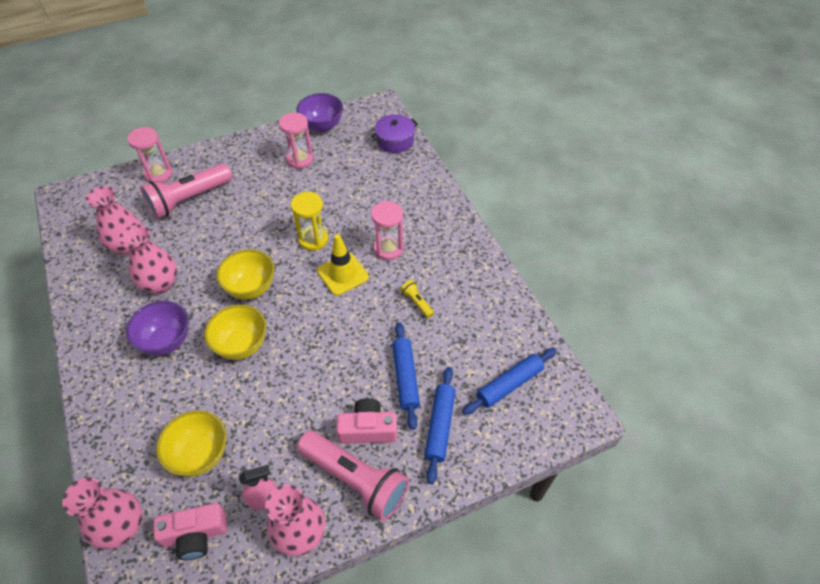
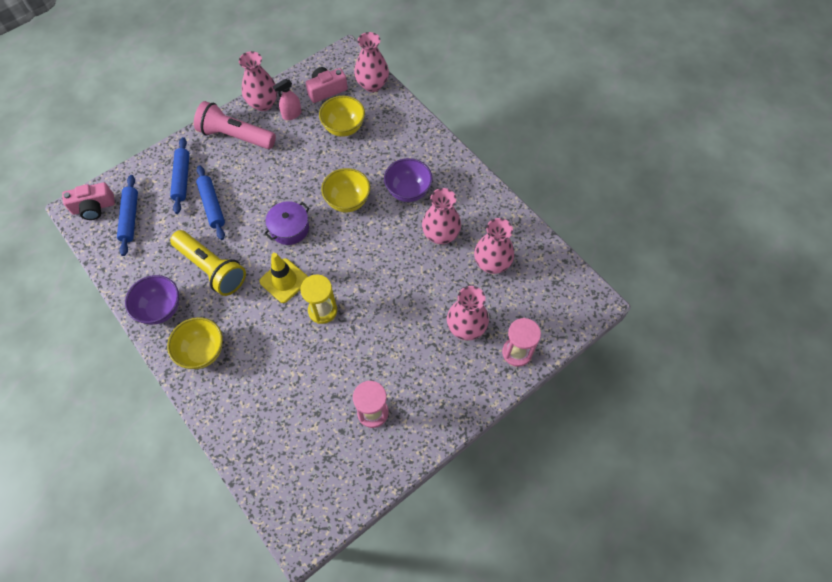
camera: 165 degrees right, 10 degrees up
pink flashlight [141,163,232,219] -> pink vase [447,286,489,340]
yellow bowl [216,249,275,300] -> yellow bowl moved to [167,317,223,369]
purple bowl [296,93,343,132] -> purple bowl moved to [125,275,179,325]
pink camera [336,398,397,444] -> pink camera moved to [62,182,115,220]
purple pot [371,114,418,153] -> purple pot moved to [264,201,310,245]
pink hourglass [371,201,404,260] -> none
yellow flashlight [400,280,434,318] -> yellow flashlight [170,230,246,296], size x2.32
blue rolling pin [462,348,556,415] -> blue rolling pin turned 45 degrees counterclockwise [117,175,138,256]

